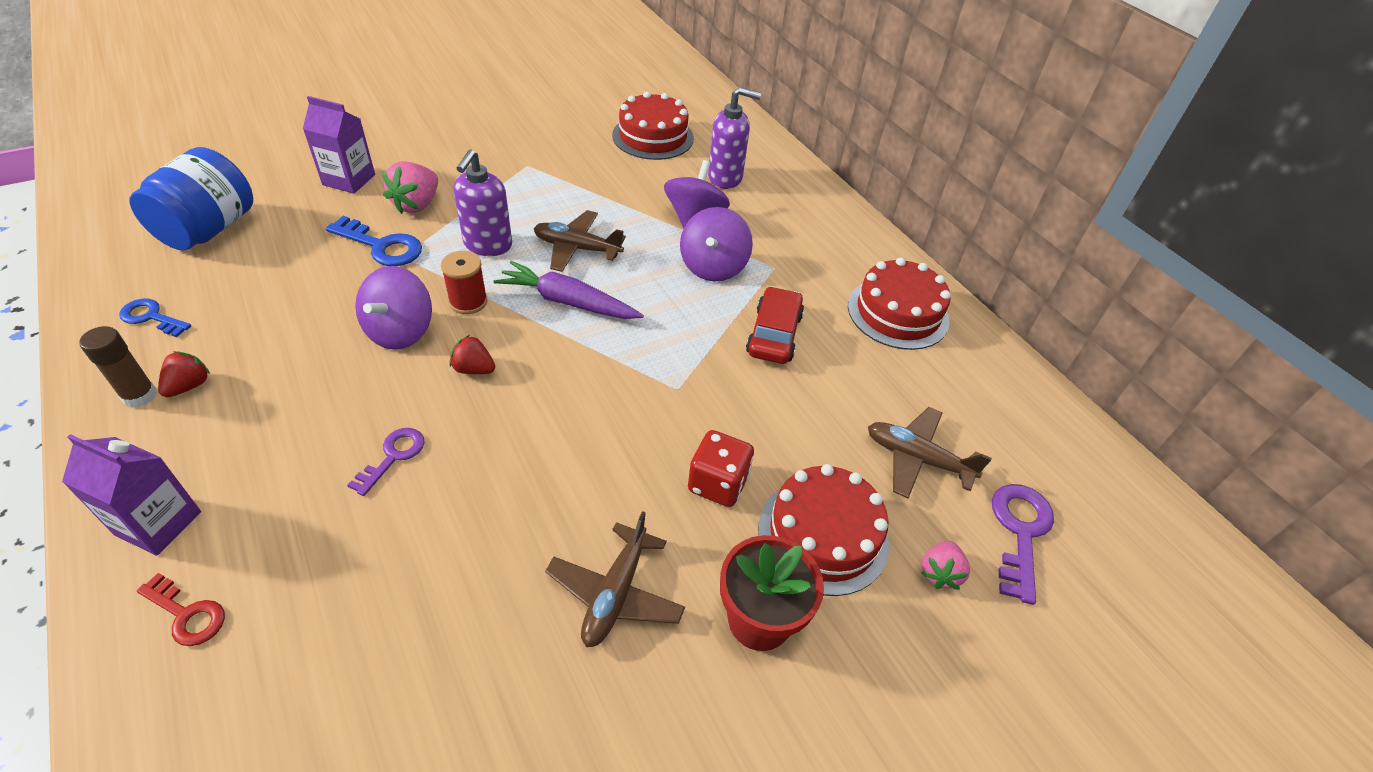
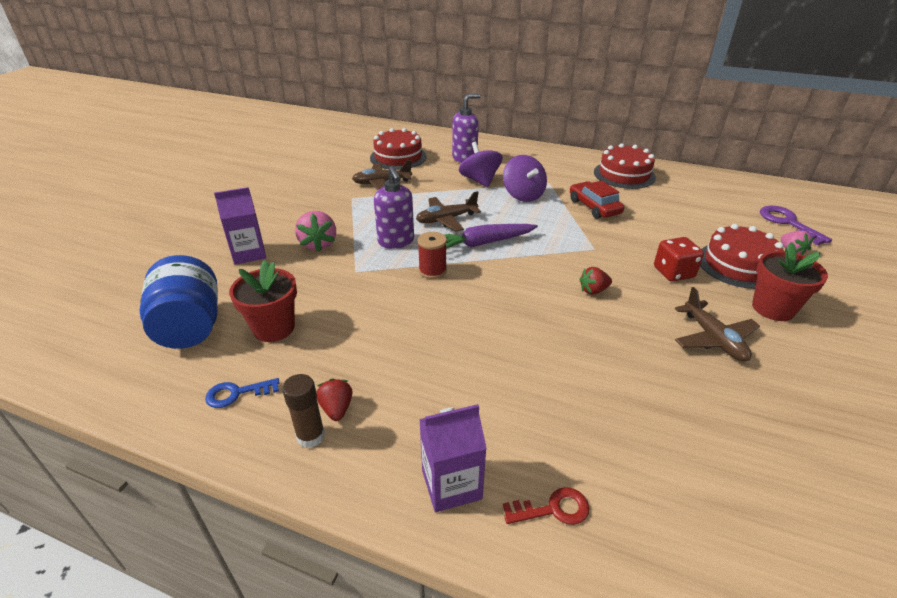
camera: 35 degrees left, 10 degrees down
blue key [326,216,422,266] -> none
purple key [347,428,425,496] -> none
purple spinning top [355,266,432,350] -> none
red strawberry [449,335,495,374] -> red strawberry moved to [579,267,612,295]
brown plane [868,407,992,498] -> brown plane moved to [352,160,412,190]
none -> red flower pot [229,260,297,342]

